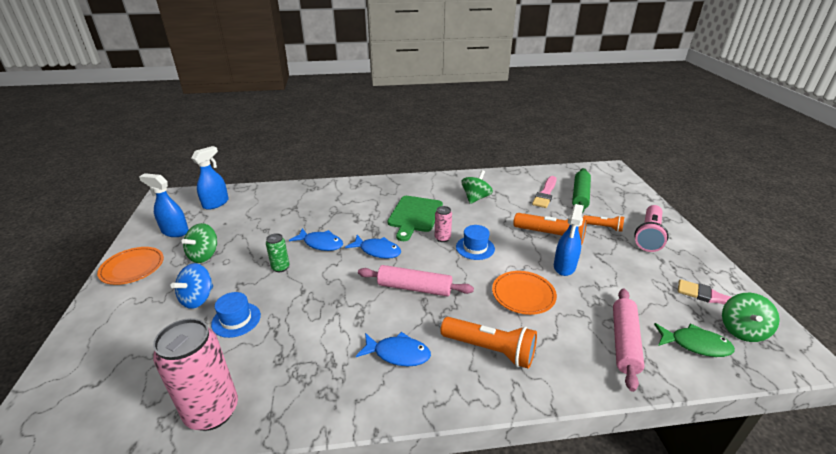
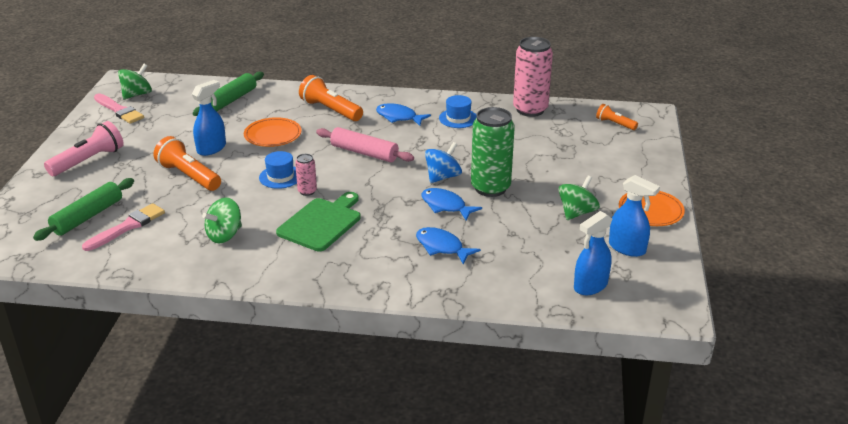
camera: 165 degrees left, 0 degrees up
blue spinning top [171,263,213,309] -> blue spinning top moved to [425,142,462,183]
blue hat [211,292,261,338] -> blue hat moved to [439,95,476,128]
green can [266,233,290,272] -> green can [471,107,515,197], size x2.10
blue fish [345,235,401,259] -> blue fish moved to [416,227,481,264]
orange flashlight [583,215,624,232] -> orange flashlight moved to [596,104,638,130]
pink rolling pin [613,289,644,392] -> green rolling pin [193,72,264,116]
green fish [654,323,735,357] -> none

